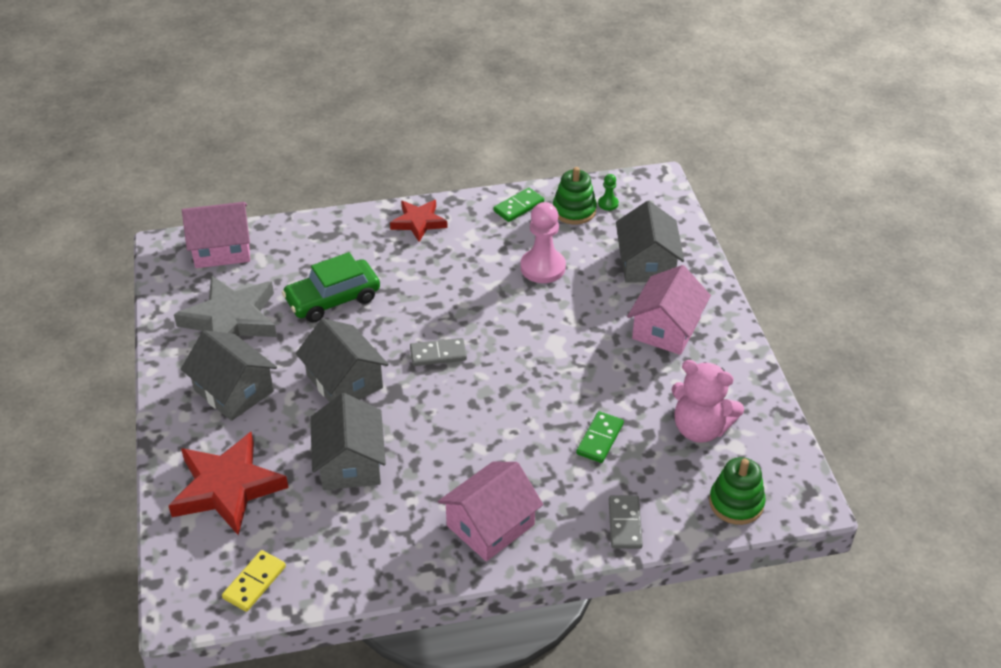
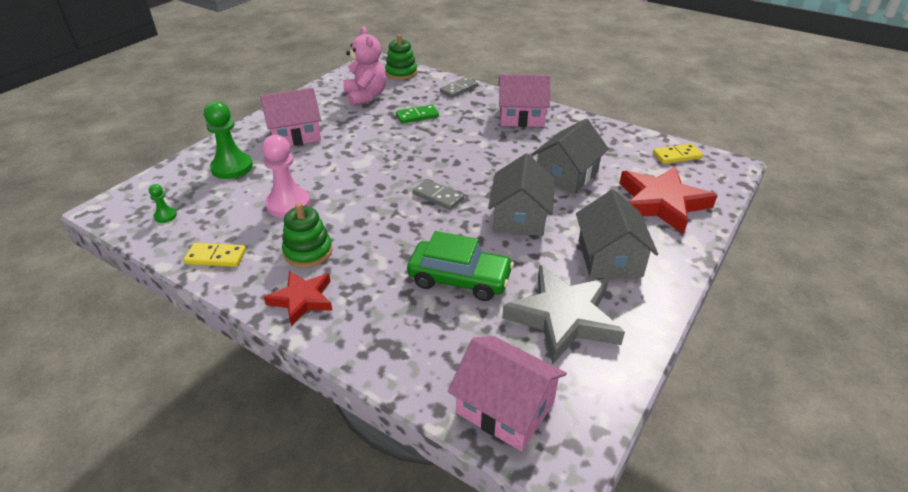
camera: 135 degrees left, 5 degrees down
green domino [493,188,544,222] -> yellow domino [184,243,246,267]
green stacking toy [553,167,597,224] -> green stacking toy moved to [282,203,333,268]
grey house [616,201,684,283] -> green pawn [204,101,253,179]

